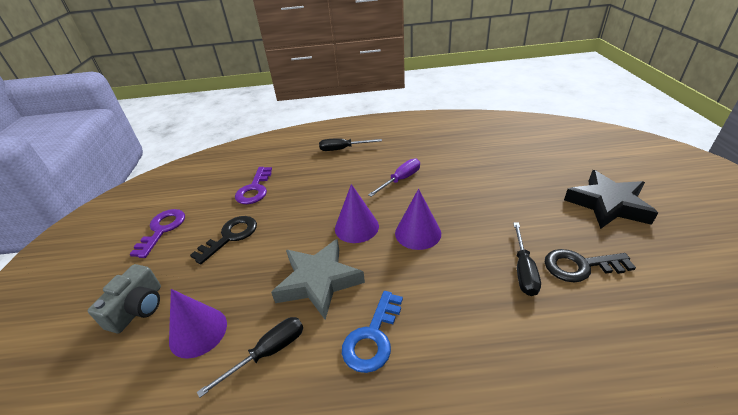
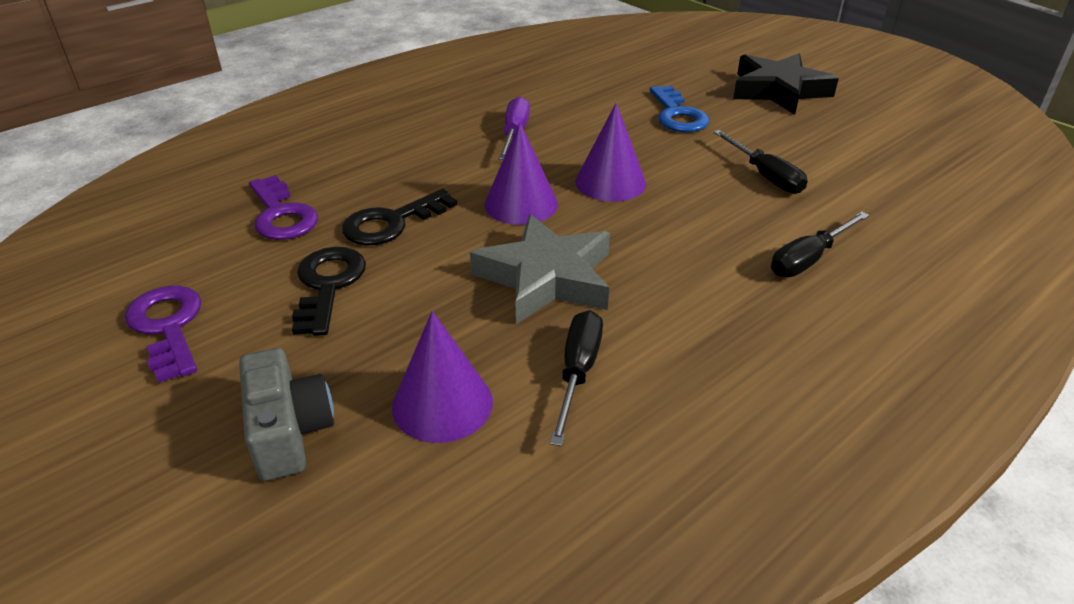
camera: 40 degrees left, 0 degrees up
black screwdriver [319,138,382,151] -> black screwdriver moved to [771,212,869,277]
blue key [342,291,403,373] -> blue key moved to [650,86,709,132]
black key [545,249,636,282] -> black key moved to [342,189,458,245]

